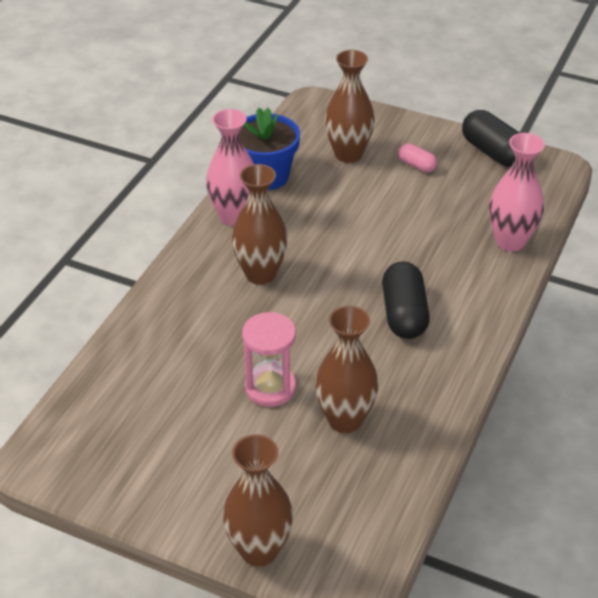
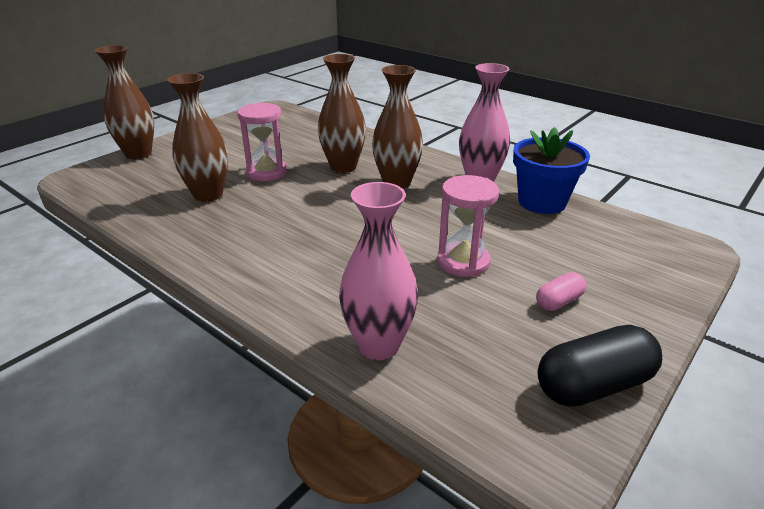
camera: 105 degrees right, 10 degrees down
brown vase [325,50,375,163] -> brown vase moved to [318,54,366,173]
black capsule [382,261,430,339] -> none
none -> pink hourglass [437,175,499,277]

